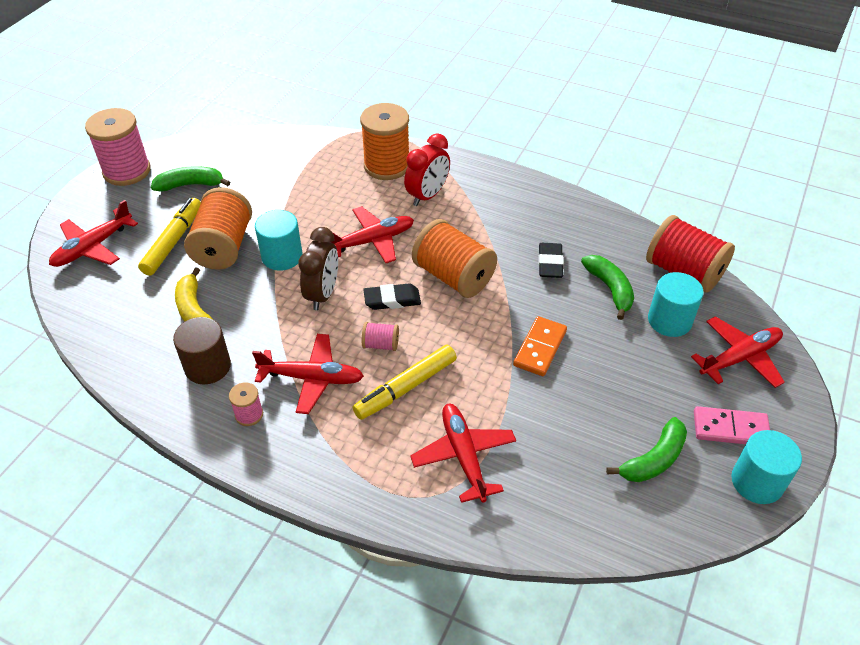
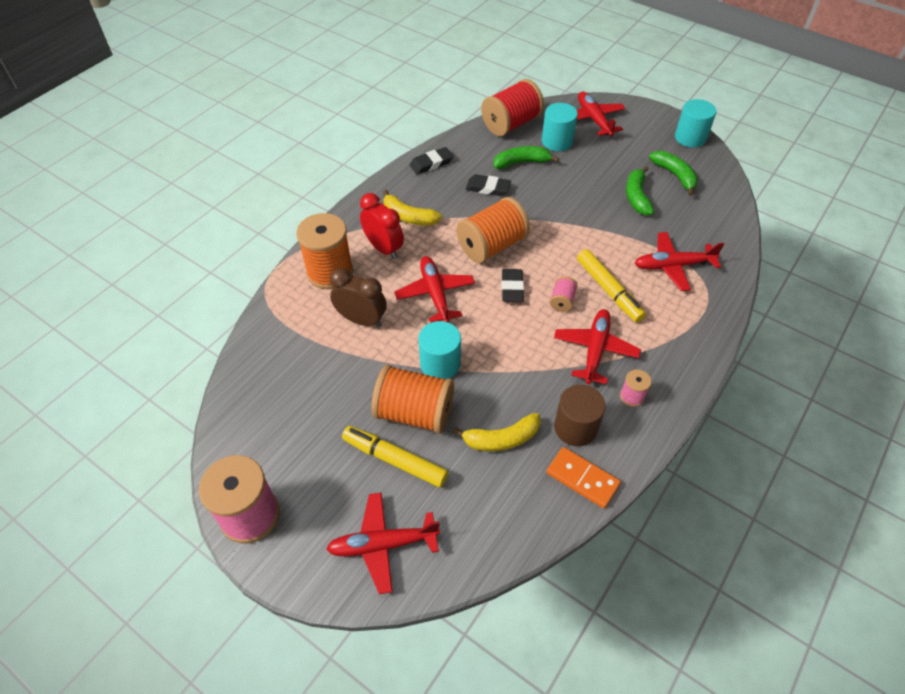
camera: 80 degrees left, 5 degrees up
red plane [49,200,138,267] -> red plane turned 120 degrees clockwise [326,493,440,594]
green banana [151,166,230,192] -> green banana moved to [626,166,654,215]
brown clock [299,227,338,310] -> brown clock moved to [330,268,387,327]
orange domino [513,316,567,376] -> orange domino moved to [546,447,621,508]
pink domino [694,406,770,444] -> none
none -> yellow banana [383,190,442,226]
none -> black eraser [410,147,453,174]

